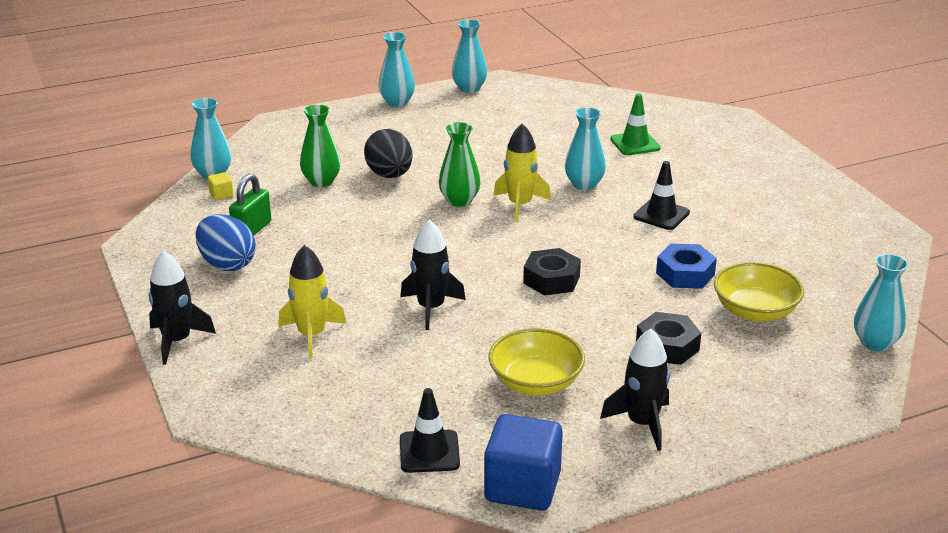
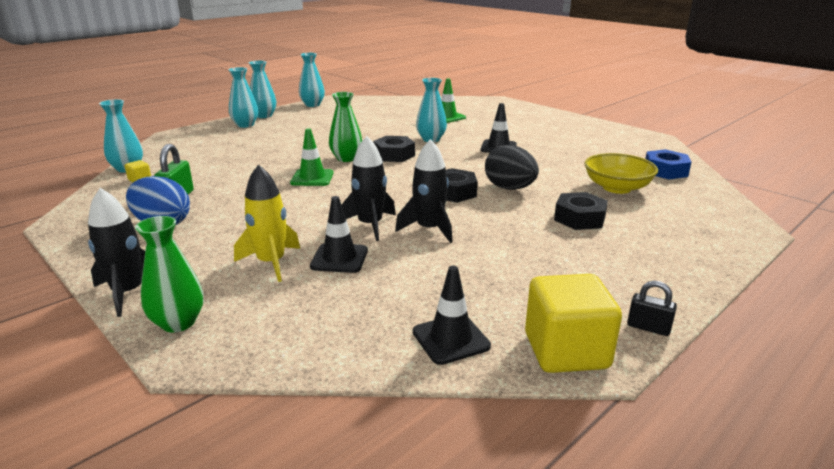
camera: 20 degrees left, 5 degrees down
green vase [300,104,341,187] -> green vase moved to [135,216,204,332]
black egg [364,129,413,178] -> black egg moved to [485,145,539,190]
blue cube [484,414,563,511] -> yellow cube [525,274,622,373]
yellow bowl [488,328,585,396] -> none
yellow rocket [493,124,551,222] -> black nut [373,136,415,162]
black rocket [600,329,670,451] -> black rocket moved to [395,139,453,243]
blue nut [656,244,717,289] -> blue nut moved to [645,149,691,179]
turquoise vase [854,254,908,351] -> turquoise vase moved to [228,67,258,128]
none -> green traffic cone [290,128,334,186]
none -> black traffic cone [310,196,368,273]
none -> black padlock [627,281,677,336]

